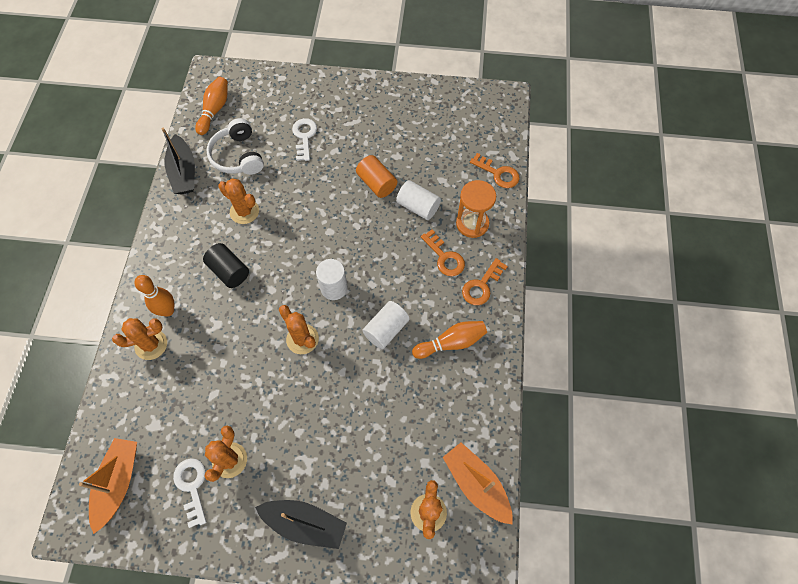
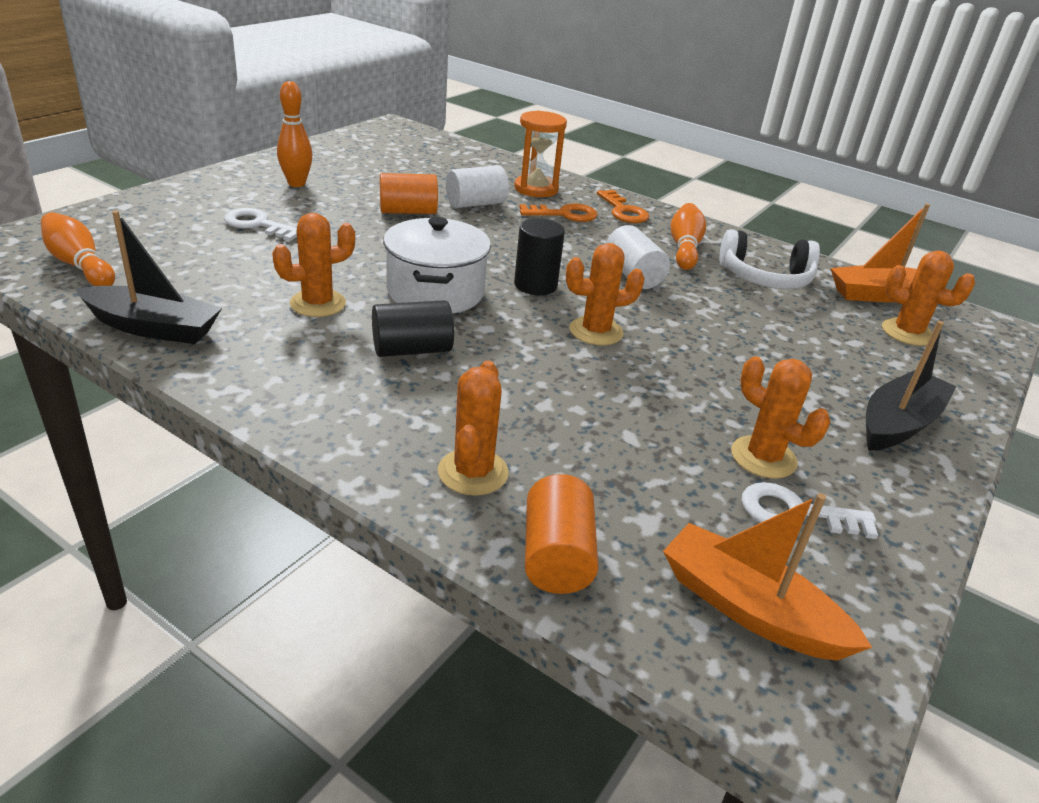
camera: 65 degrees left, 30 degrees down
orange bowling pin [134,275,174,317] -> orange bowling pin moved to [277,81,312,187]
white headphones [206,118,264,175] -> white headphones moved to [719,229,820,289]
white cylinder [316,259,348,300] -> black cylinder [514,219,565,295]
orange key [470,153,520,188] -> none
none -> white pot [383,217,491,313]
none -> orange cylinder [525,474,598,594]

